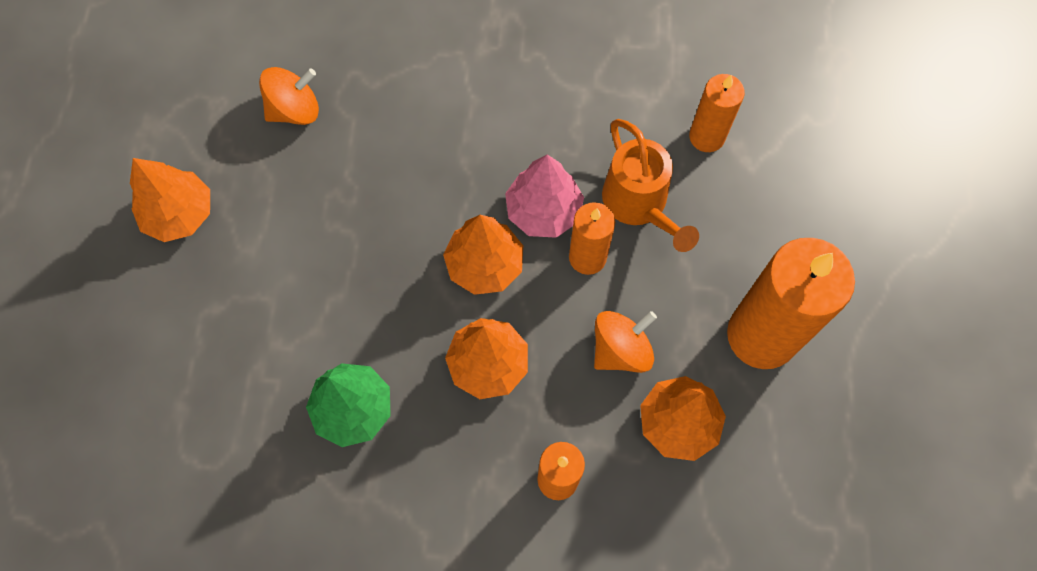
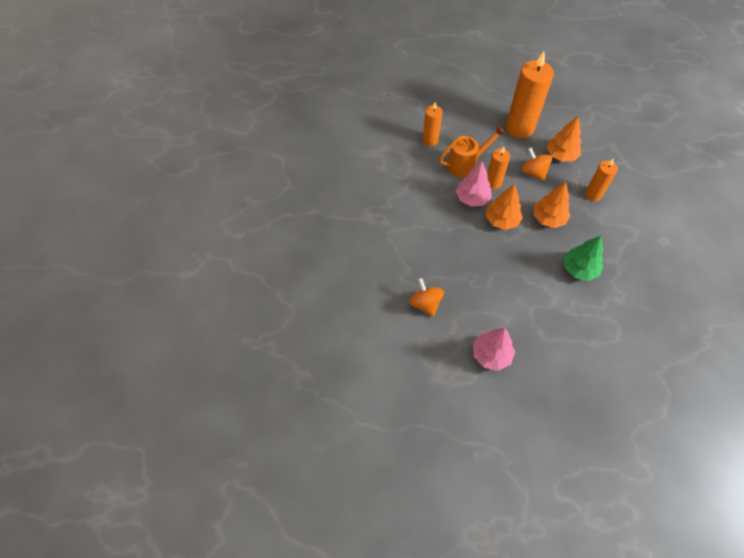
camera: 90 degrees left, 10 degrees down
orange tree [130,158,210,242] -> pink tree [473,328,515,371]

